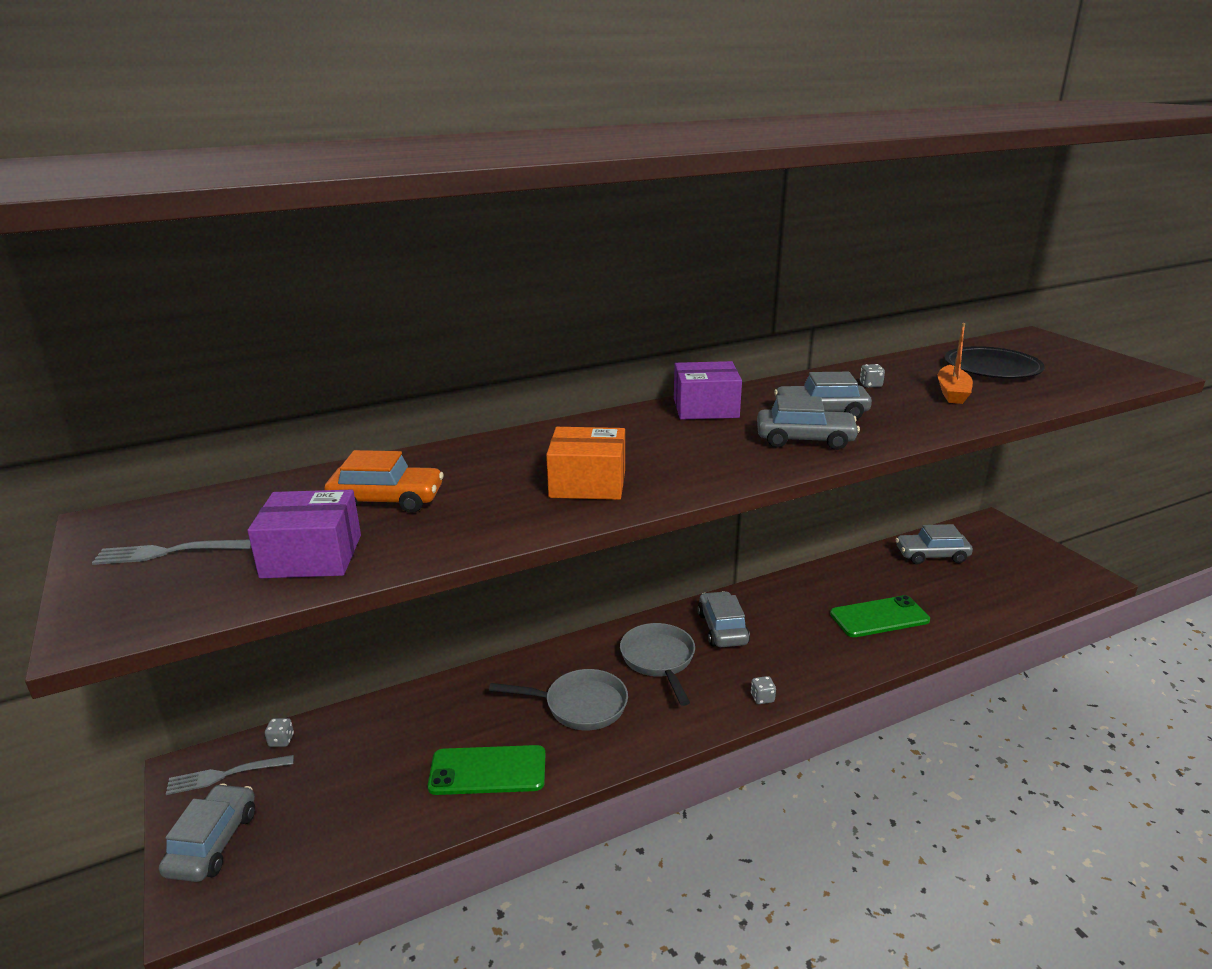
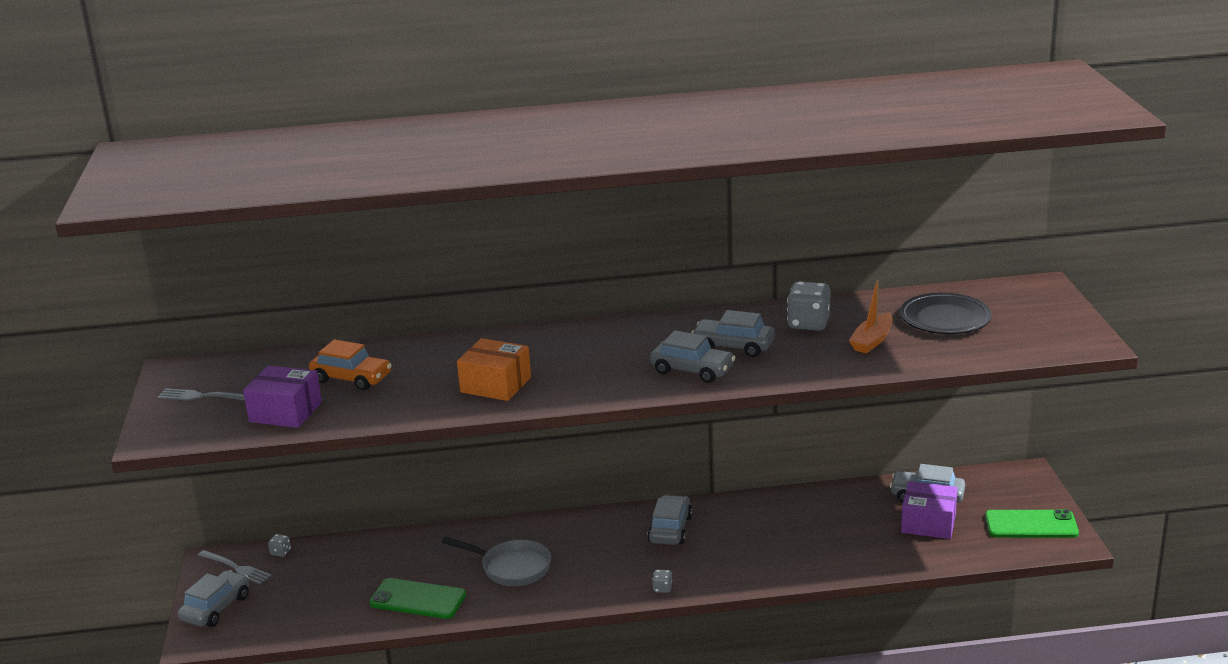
camera: 20 degrees right, 0 degrees up
grey fork [166,755,294,795] -> grey fork turned 150 degrees counterclockwise [198,550,272,584]
grey pan [620,623,695,706] -> none
purple box [674,361,742,420] -> purple box moved to [901,481,957,539]
green phone [830,595,930,637] -> green phone moved to [985,509,1079,538]
grey dice [860,364,885,388] -> grey dice [787,281,830,331], size x2.16

